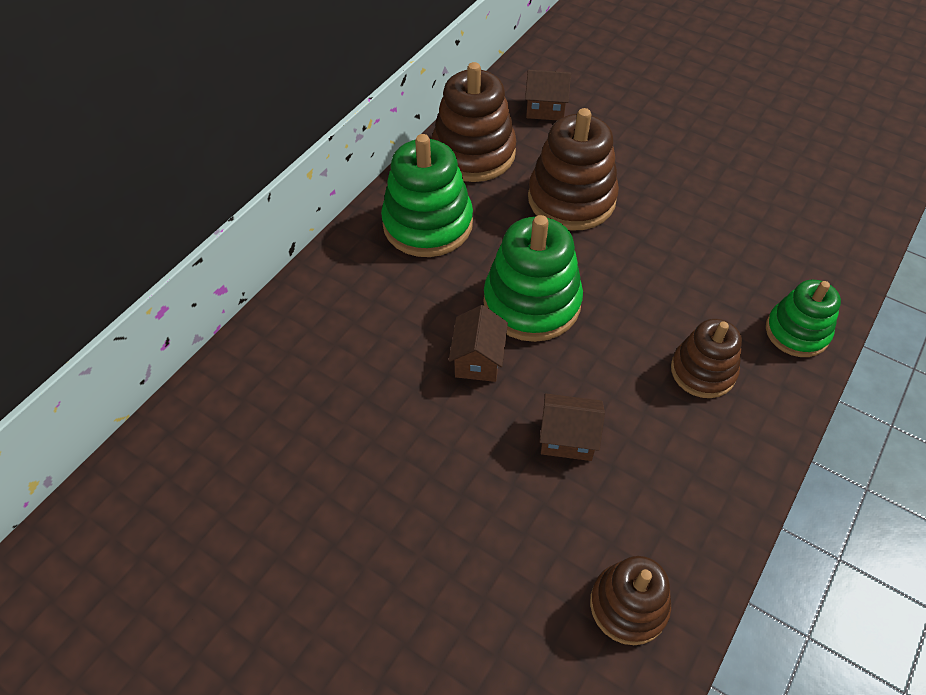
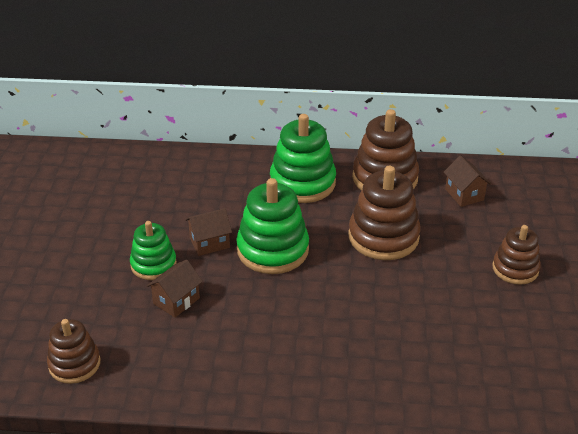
camera: 60 degrees right, 15 degrees down
brown house [539,394,605,461] -> brown house turned 60 degrees clockwise [147,260,203,318]
brown stacking toy [671,319,742,398] -> brown stacking toy moved to [492,225,541,285]
green stacking toy [766,280,841,357] -> green stacking toy moved to [130,221,177,280]

